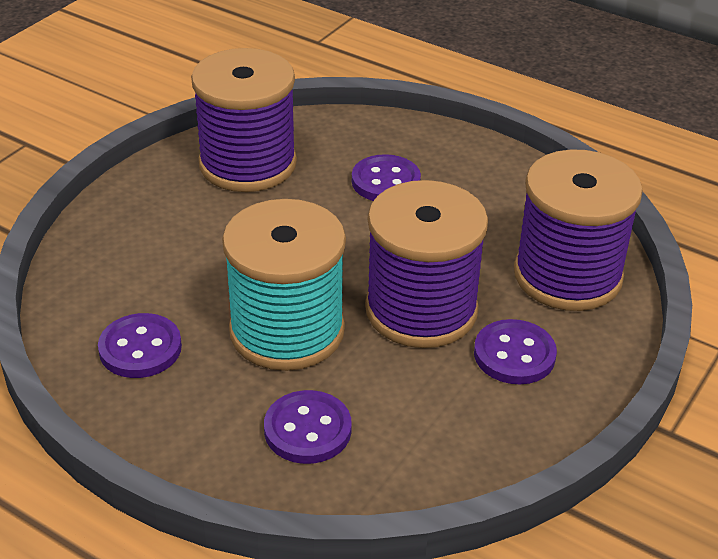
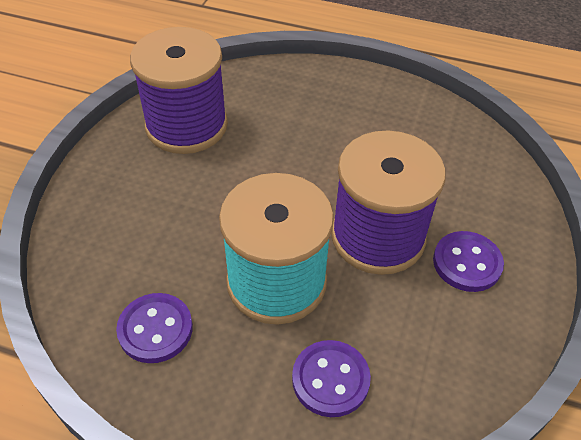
camera: 15 degrees left, 10 degrees up
purple button [352,154,421,201] -> none
purple spool [514,149,643,311] -> none

